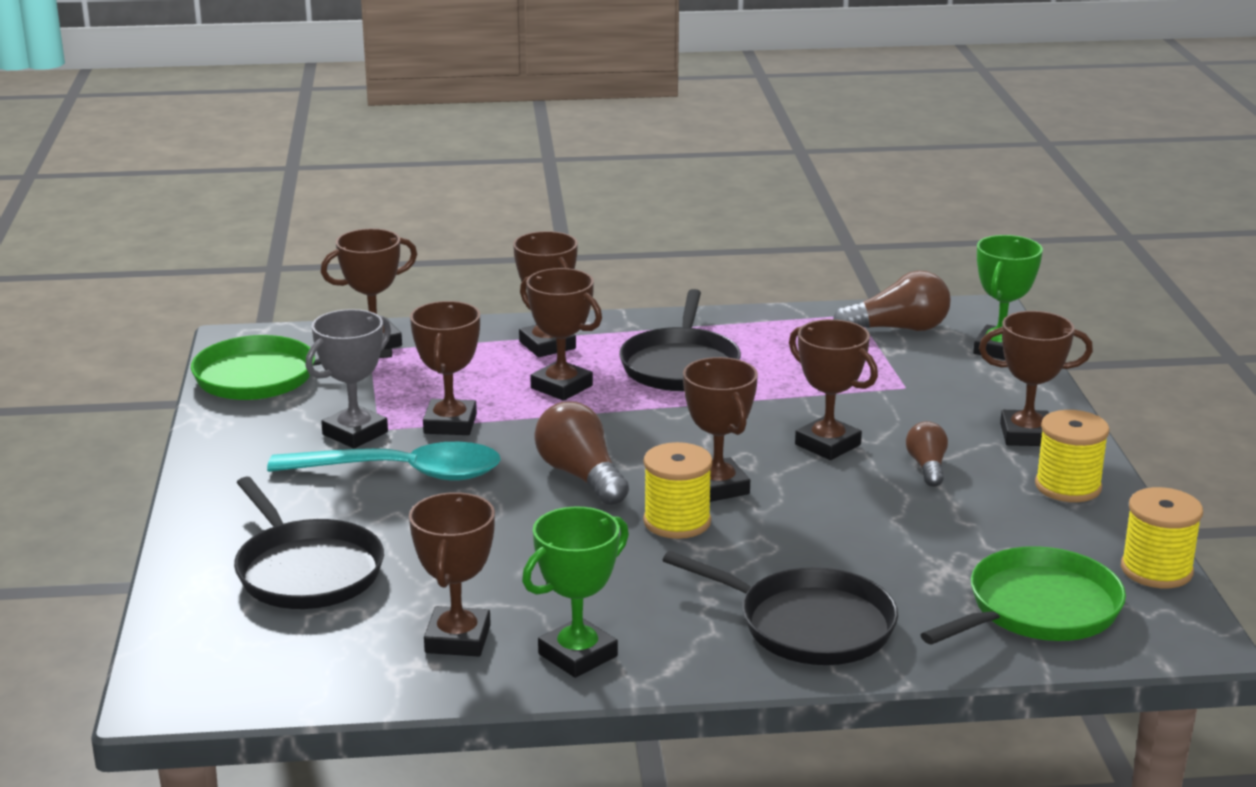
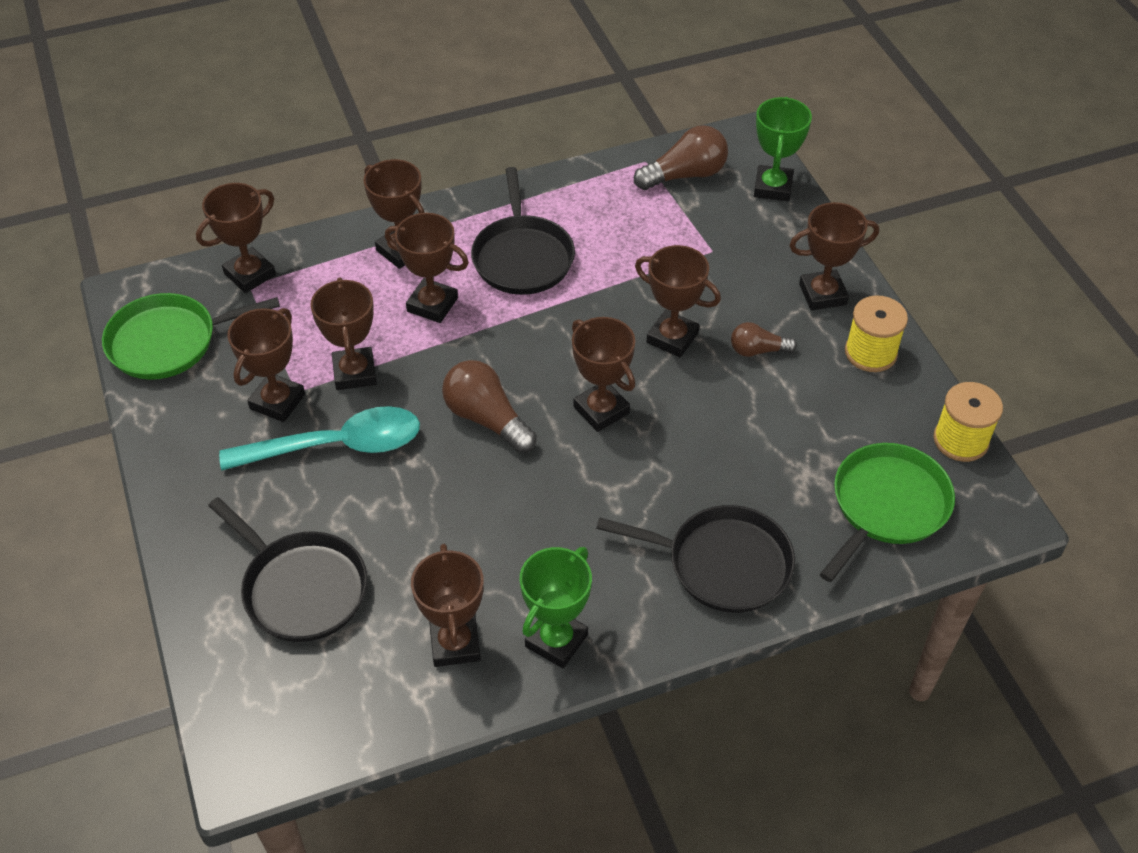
camera: 15 degrees left, 25 degrees up
grey trophy [306,309,391,448] -> brown trophy [228,308,305,422]
yellow spool [643,442,713,539] -> none
brown light bulb [906,421,948,487] -> brown light bulb turned 75 degrees counterclockwise [731,322,797,357]

